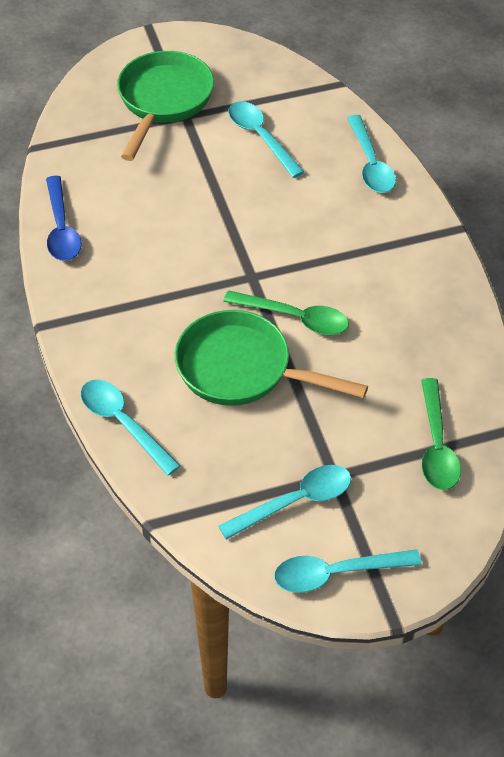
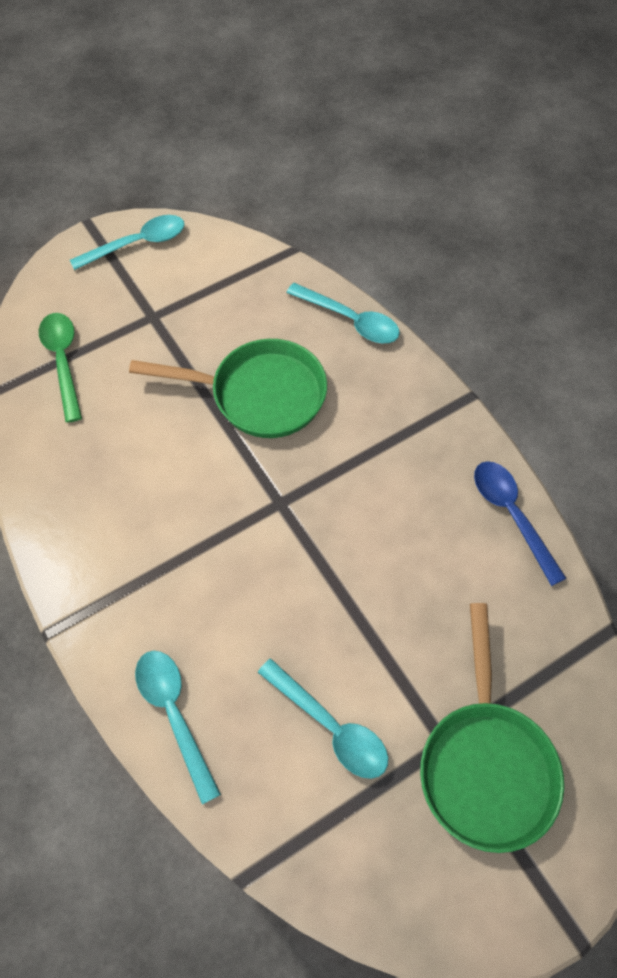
camera: 165 degrees right, 10 degrees up
turquoise spoon [219,465,351,540] -> none
green spoon [223,290,349,335] -> none

